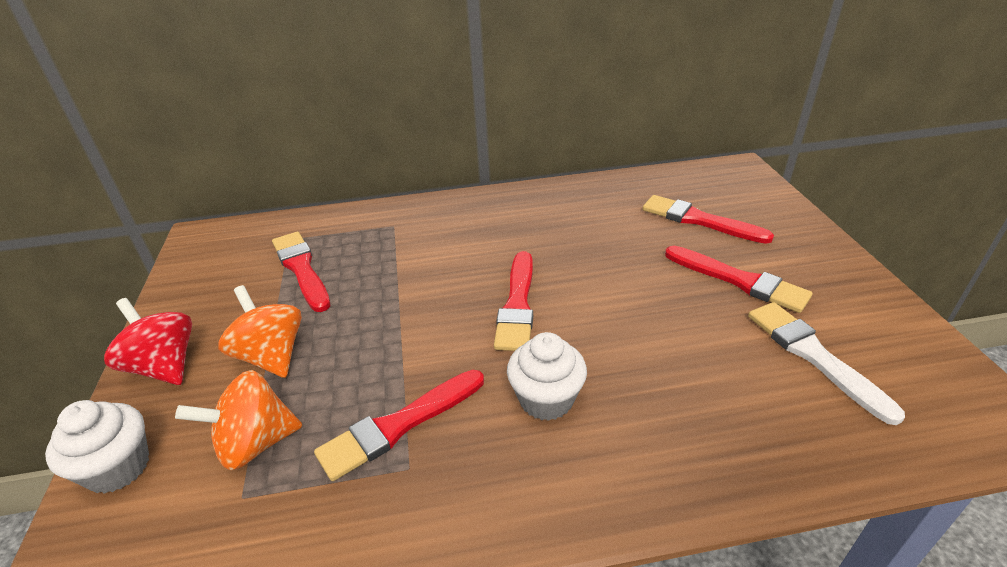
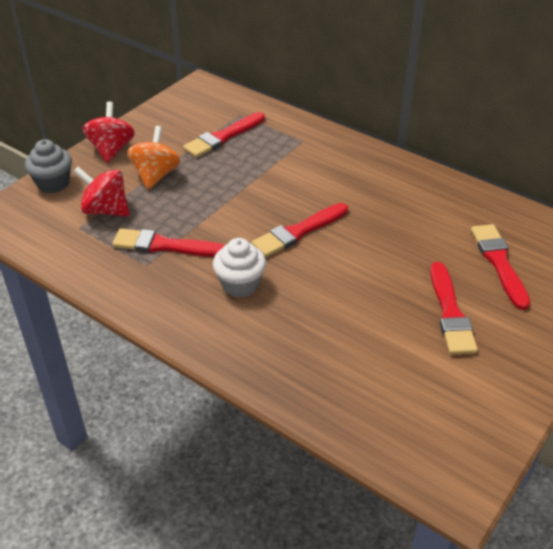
camera: 45 degrees right, 5 degrees up
white cupcake [45,400,149,494] -> grey cupcake [25,139,72,193]
orange spinning top [175,370,302,470] -> red spinning top [73,167,130,217]
red brush [272,232,330,312] -> red brush turned 150 degrees counterclockwise [183,112,265,158]
white brush [748,302,905,425] -> none

